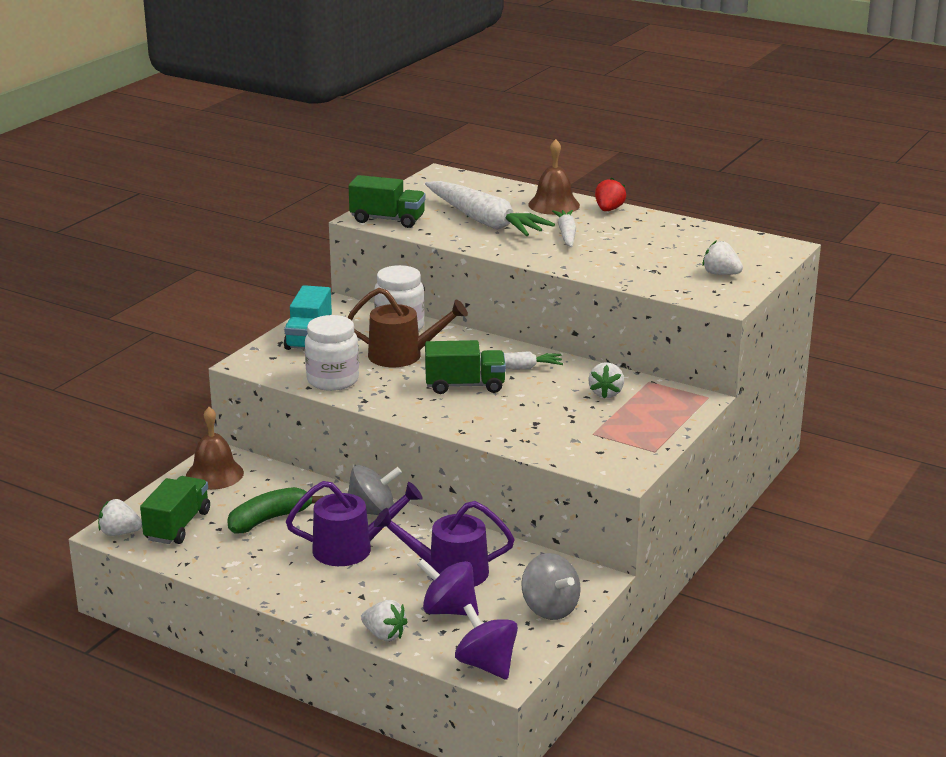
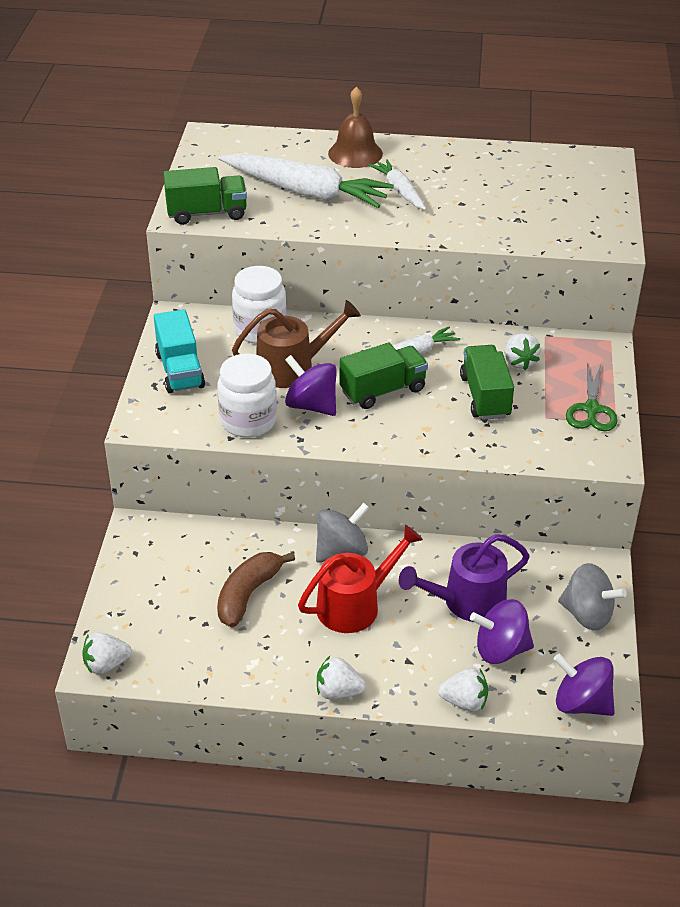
camera: 25 degrees left, 15 degrees up
green truck [140,476,210,544] -> green truck moved to [460,345,514,420]
brown bell [186,407,244,490] -> none
green banana [227,487,324,534] -> brown banana [217,552,295,627]
purple watering can [286,481,423,566] -> red watering can [298,525,423,633]
red strawberry [595,178,626,211] -> none
white strawberry [702,240,743,275] -> white strawberry moved to [317,656,366,699]
none -> purple spinning top [285,355,337,416]
none -> green scissors [566,362,618,431]

